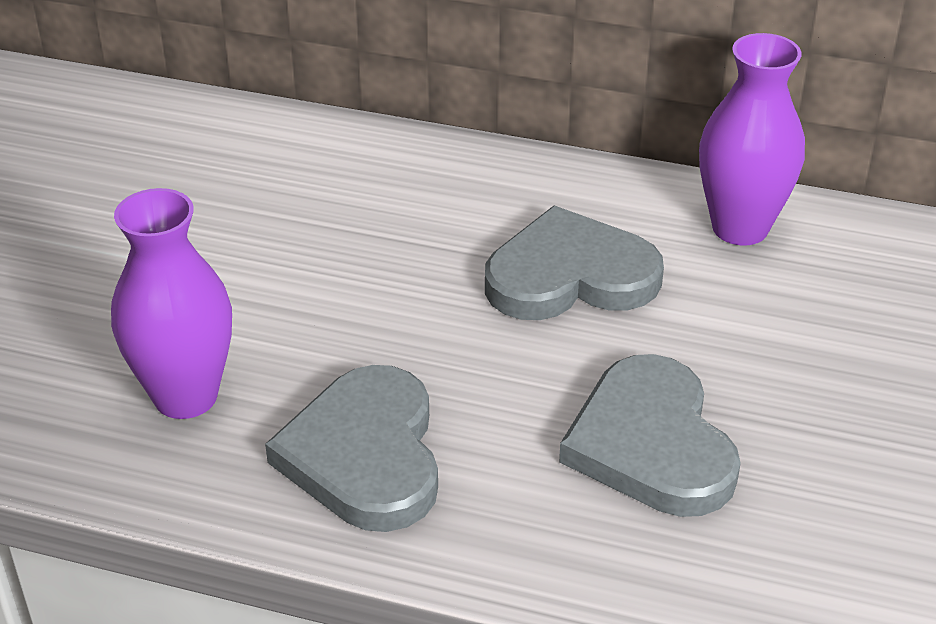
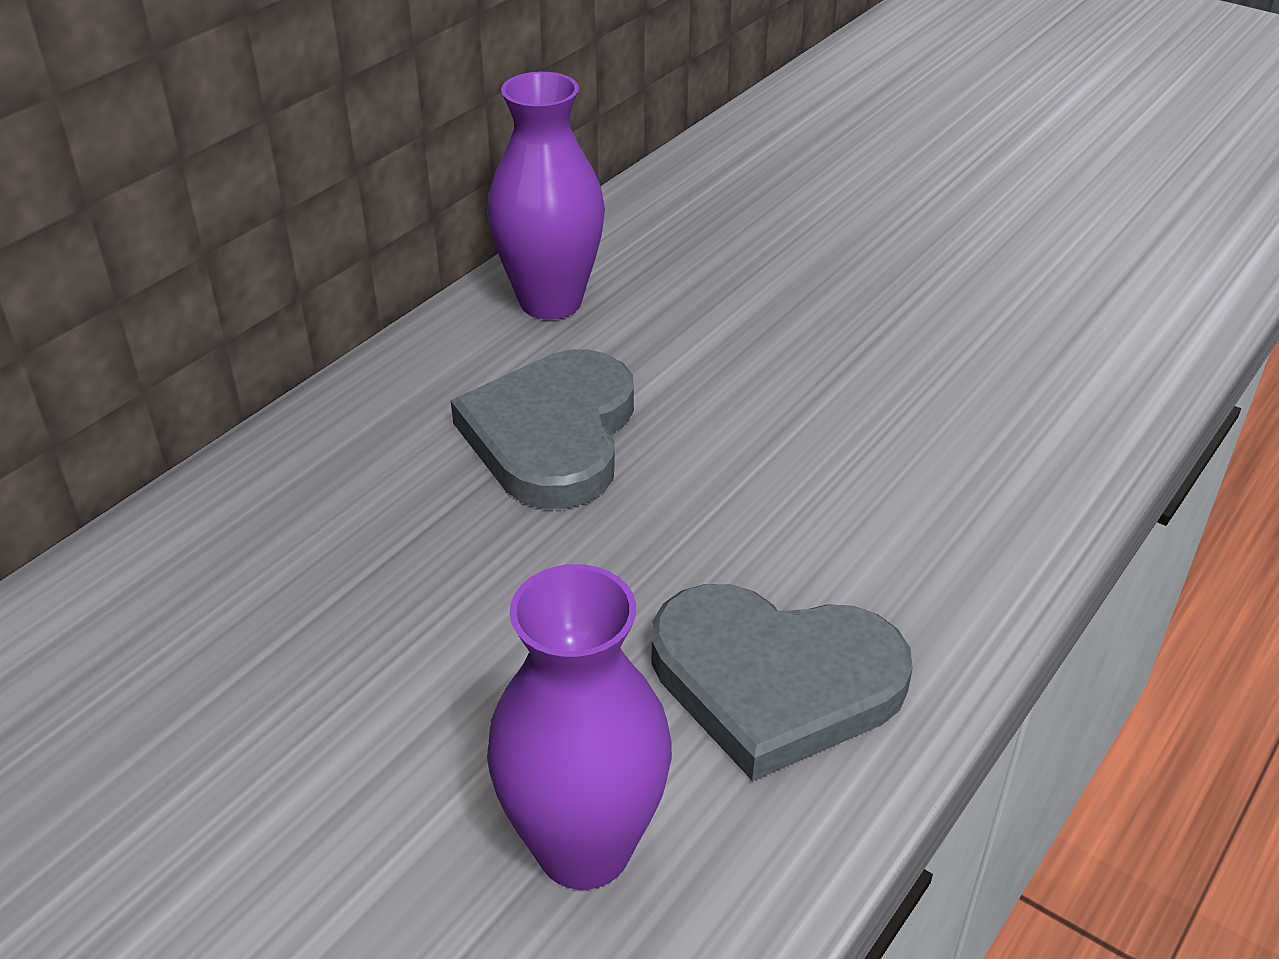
camera: 70 degrees left, 0 degrees up
grey heart [559,354,741,517] -> none

